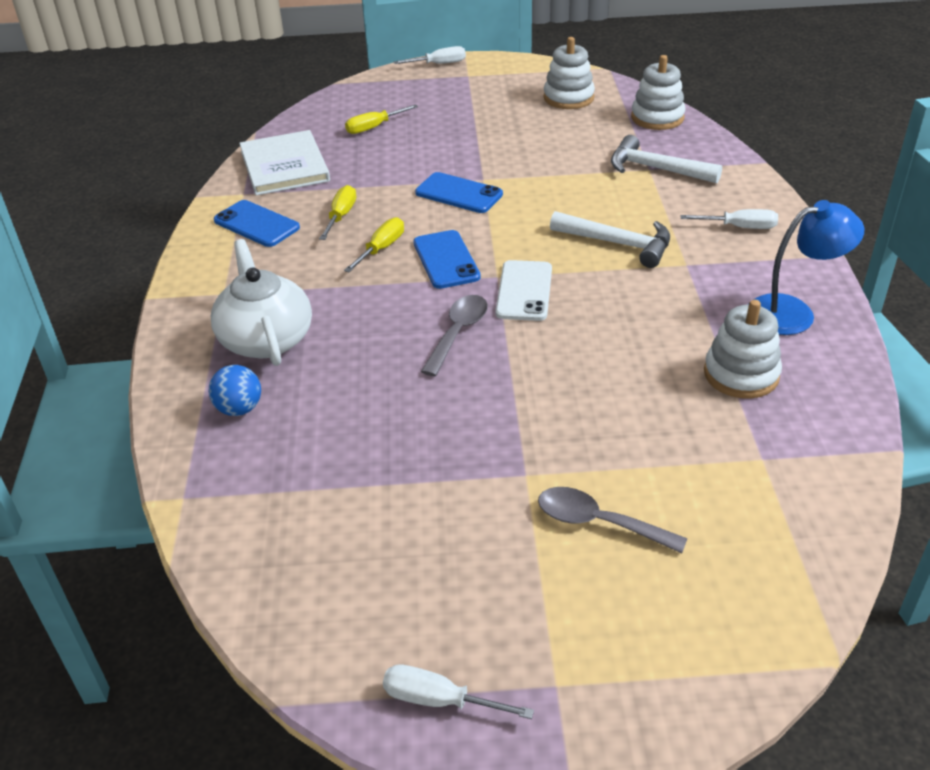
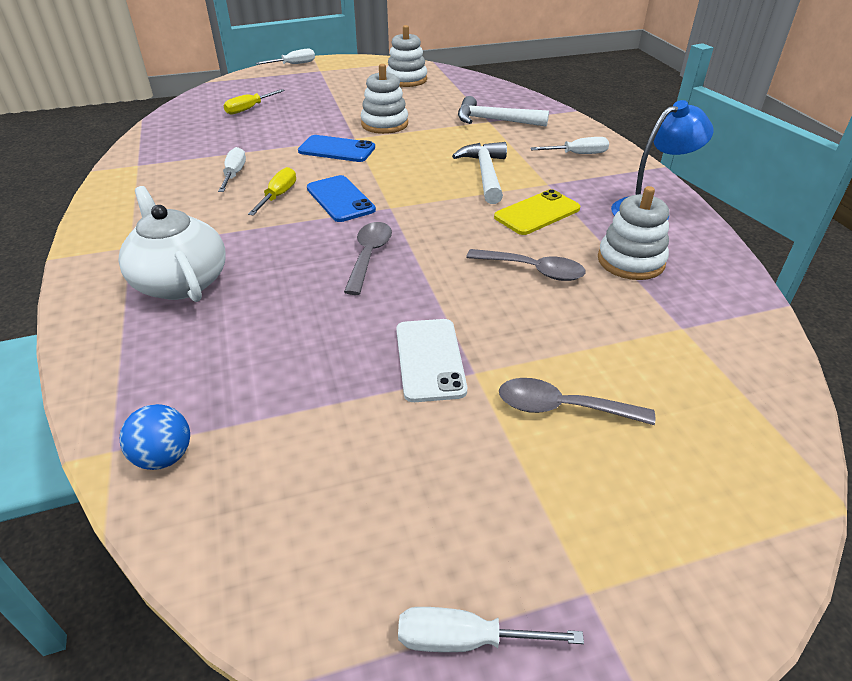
camera: 15 degrees left, 0 degrees up
blue ball [209,365,261,416] -> blue ball moved to [120,404,190,470]
blue phone [214,200,300,247] -> none
white book [239,130,330,196] -> none
yellow screwdriver [319,185,356,240] -> white screwdriver [218,147,246,192]
white phone [496,260,552,321] -> white phone moved to [396,319,467,402]
white hammer [550,211,670,268] -> white hammer turned 105 degrees counterclockwise [452,142,507,204]
white stacking toy [631,55,685,130] -> white stacking toy moved to [361,64,408,134]
none -> grey spoon [466,249,586,281]
none -> yellow phone [494,189,580,235]

